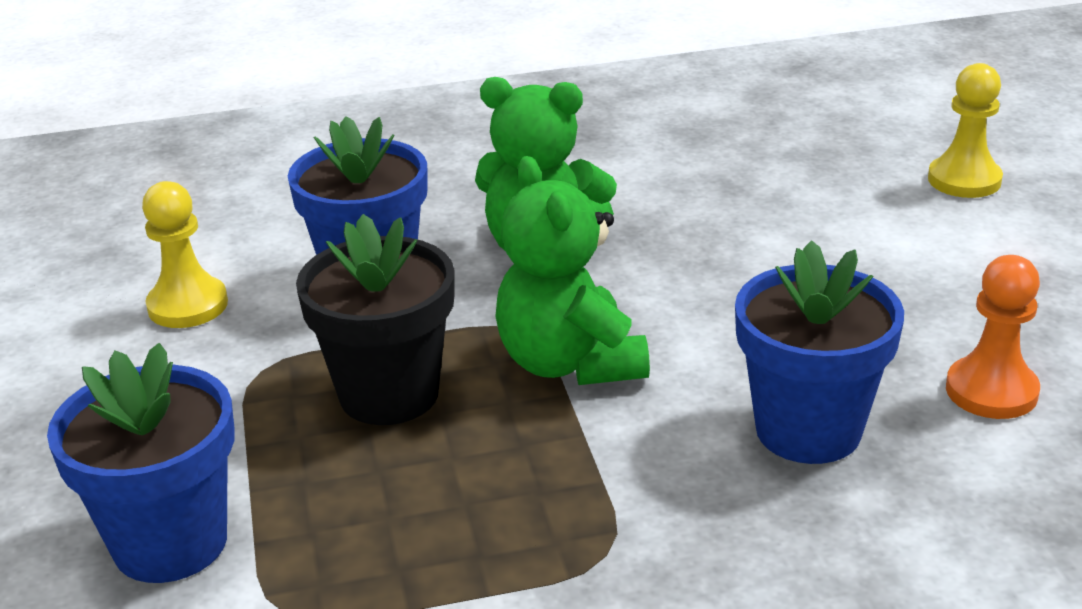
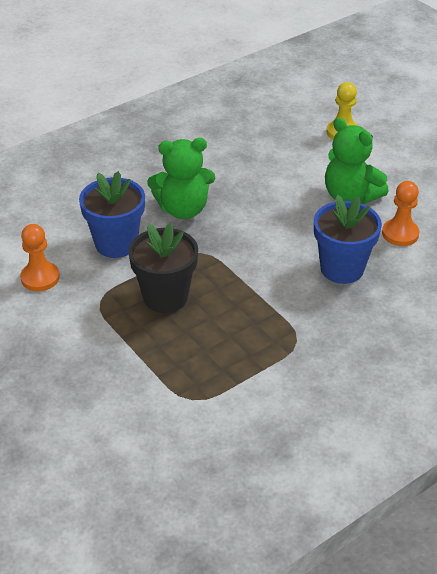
camera: 25 degrees left, 10 degrees up
blue flower pot [47,343,235,583] -> none
yellow pawn [142,181,228,328] -> orange pawn [20,224,60,291]
green teddy bear [495,156,650,385] -> green teddy bear moved to [325,118,389,204]

